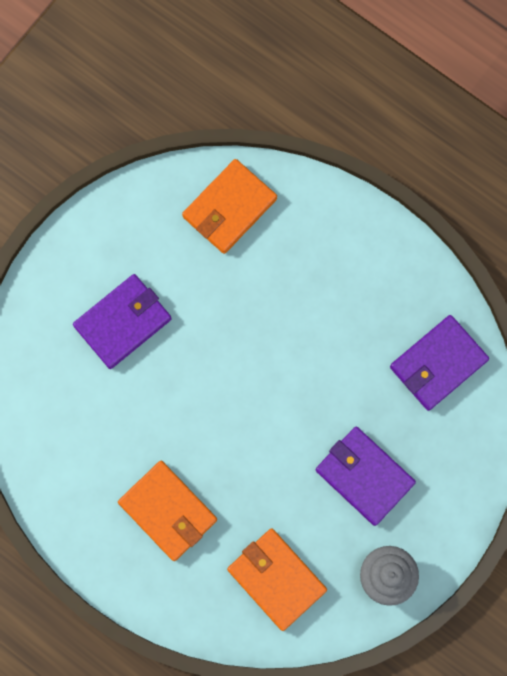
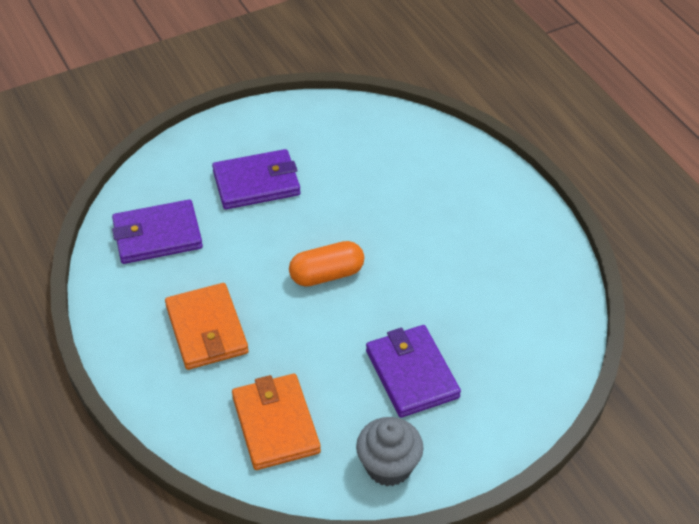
camera: 25 degrees right, 30 degrees down
orange wallet [182,159,277,254] -> none
purple wallet [390,315,489,411] -> purple wallet moved to [112,199,203,264]
none -> orange capsule [289,241,364,287]

